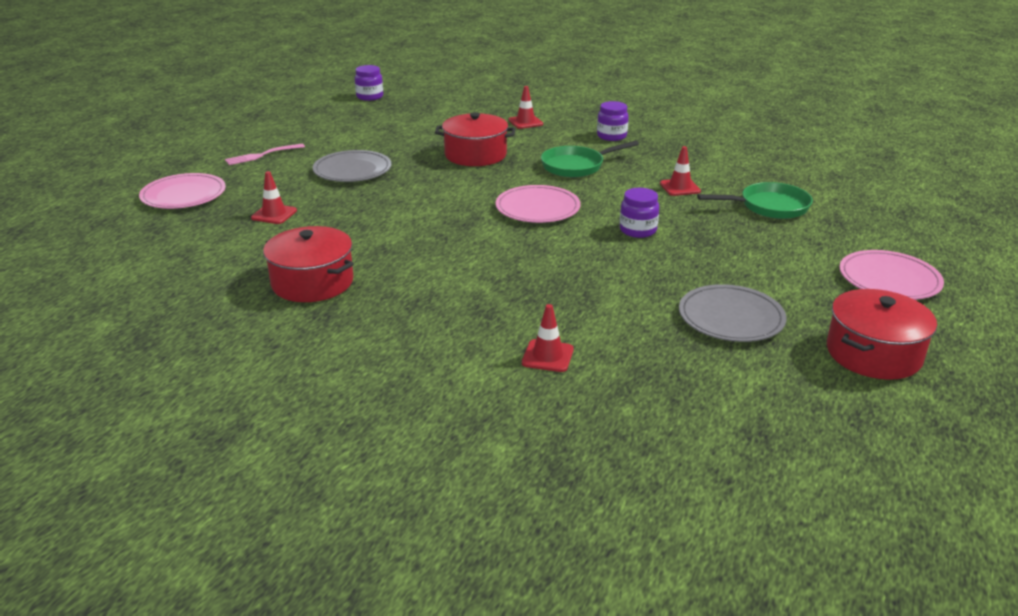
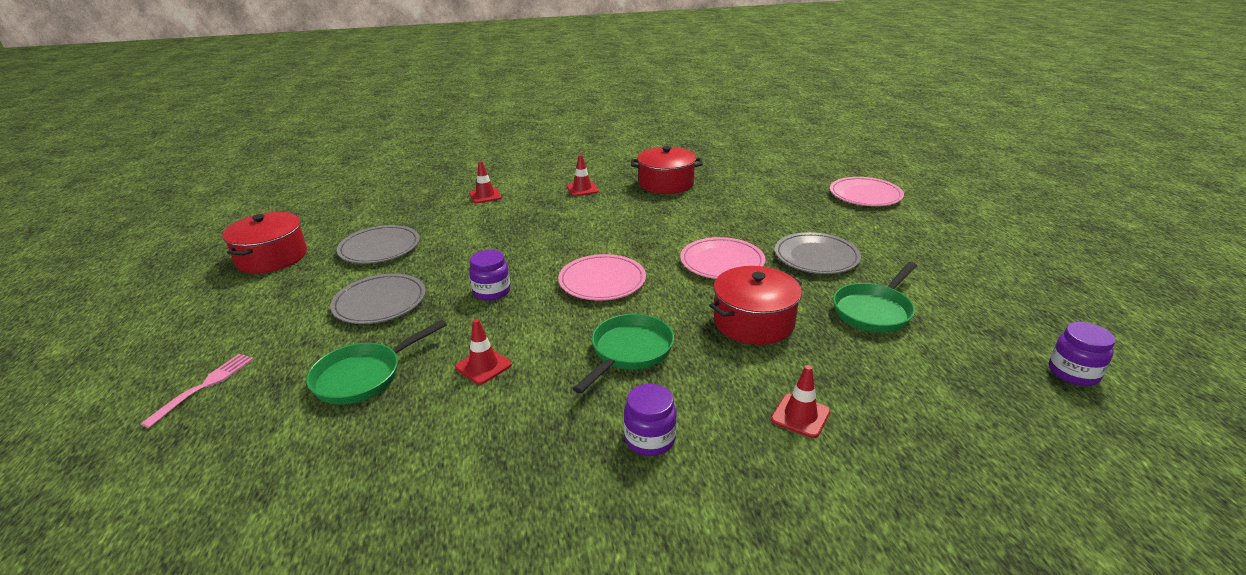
camera: 145 degrees right, 0 degrees up
pink fork [225,144,305,165] -> pink fork moved to [141,354,254,428]
red traffic cone [251,171,297,224] -> red traffic cone moved to [567,154,599,196]
pink plate [839,250,944,300] -> pink plate moved to [680,237,765,279]
none -> grey plate [330,273,426,324]
none -> green pan [833,262,917,333]

